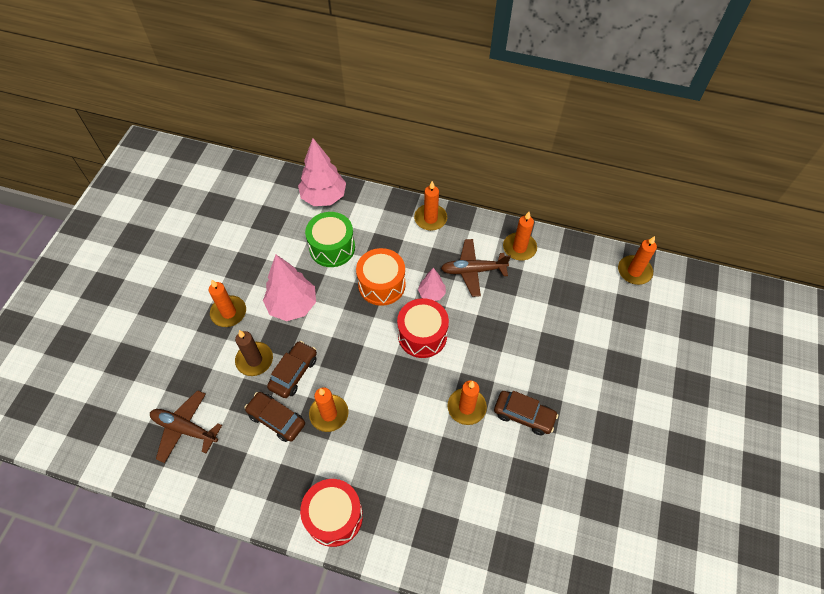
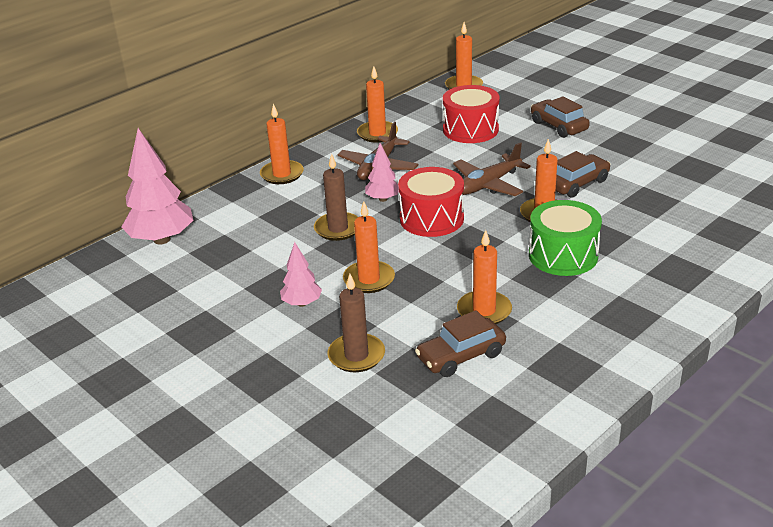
camera: 60 degrees left, 25 degrees down
brown plane [150,390,222,463] -> brown plane moved to [453,142,531,196]
orange candle [209,280,246,327] -> orange candle moved to [343,201,395,293]
pink tree [263,255,316,321] -> pink tree [280,242,322,307], size x0.54
brown car [267,341,317,398] -> brown car moved to [531,96,590,138]
red drum [300,479,363,547] -> red drum moved to [443,85,499,143]
green drum [305,212,355,267] -> green drum moved to [529,200,602,276]
orange drum [356,248,406,306] -> brown candle [314,153,358,241]

